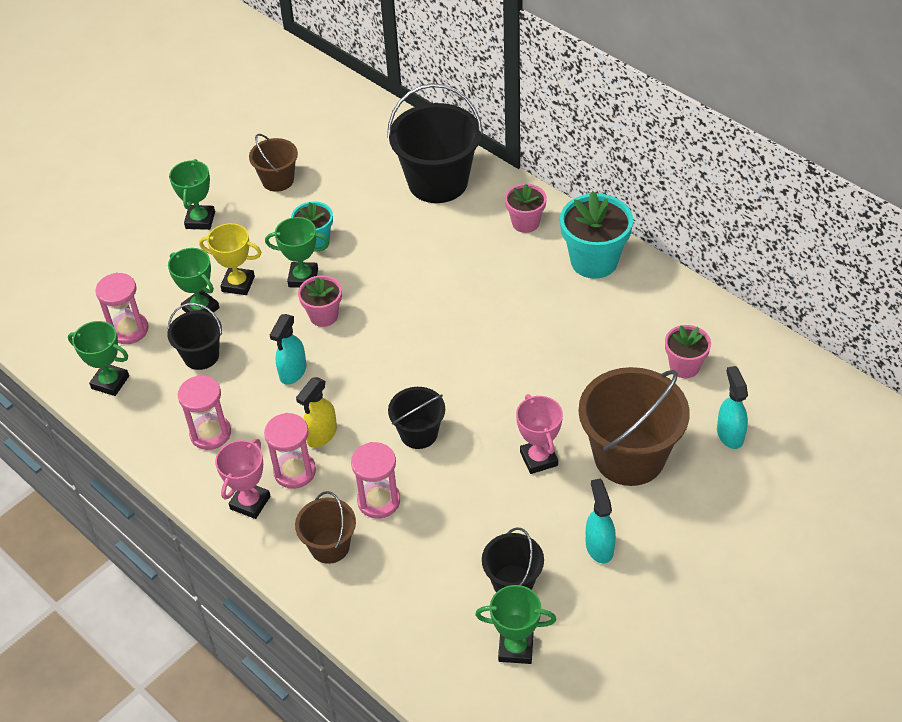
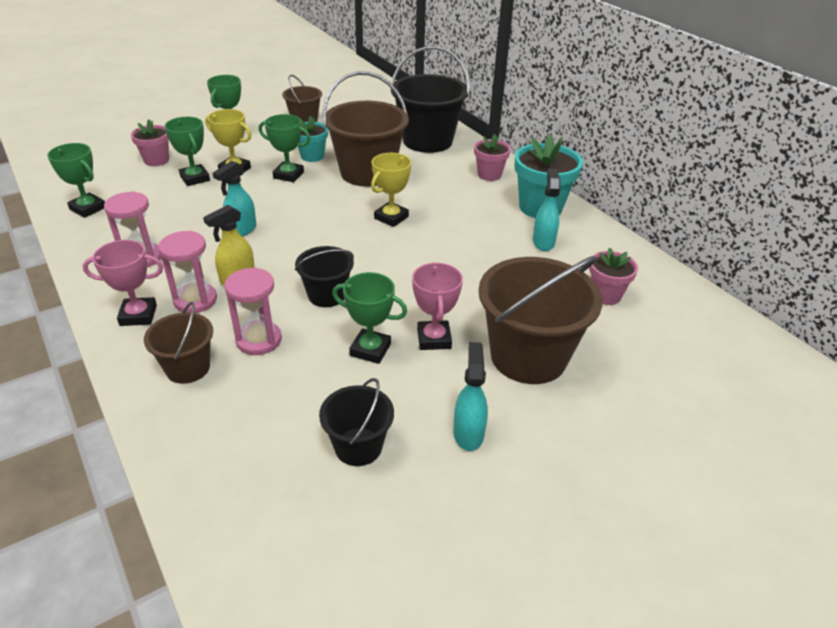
camera: 10 degrees right, 10 degrees down
pink hourglass [95,272,149,344] -> none
black bucket [167,303,222,370] -> none
pink trophy [215,439,270,519] -> pink trophy turned 45 degrees clockwise [83,240,163,326]
pink flower pot [298,275,342,327] -> pink flower pot moved to [131,119,169,166]
green trophy [475,585,556,664] -> green trophy moved to [332,272,407,364]
turquoise spray bottle [717,366,748,449] -> turquoise spray bottle moved to [533,169,560,251]
none -> brown bucket [322,71,409,187]
none -> yellow trophy [371,153,411,227]

